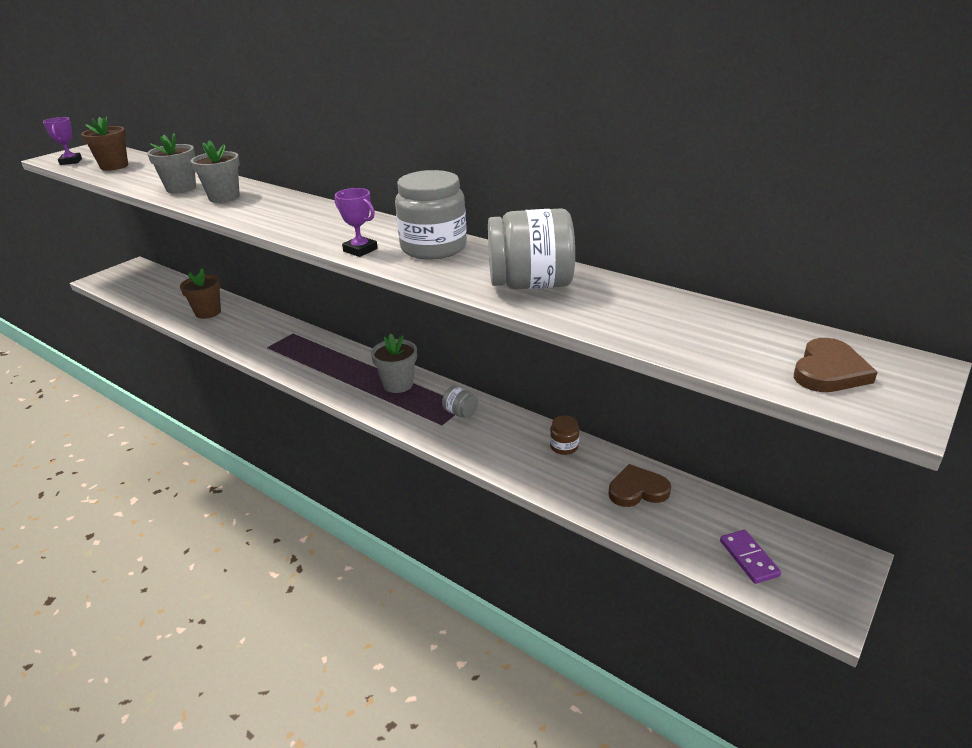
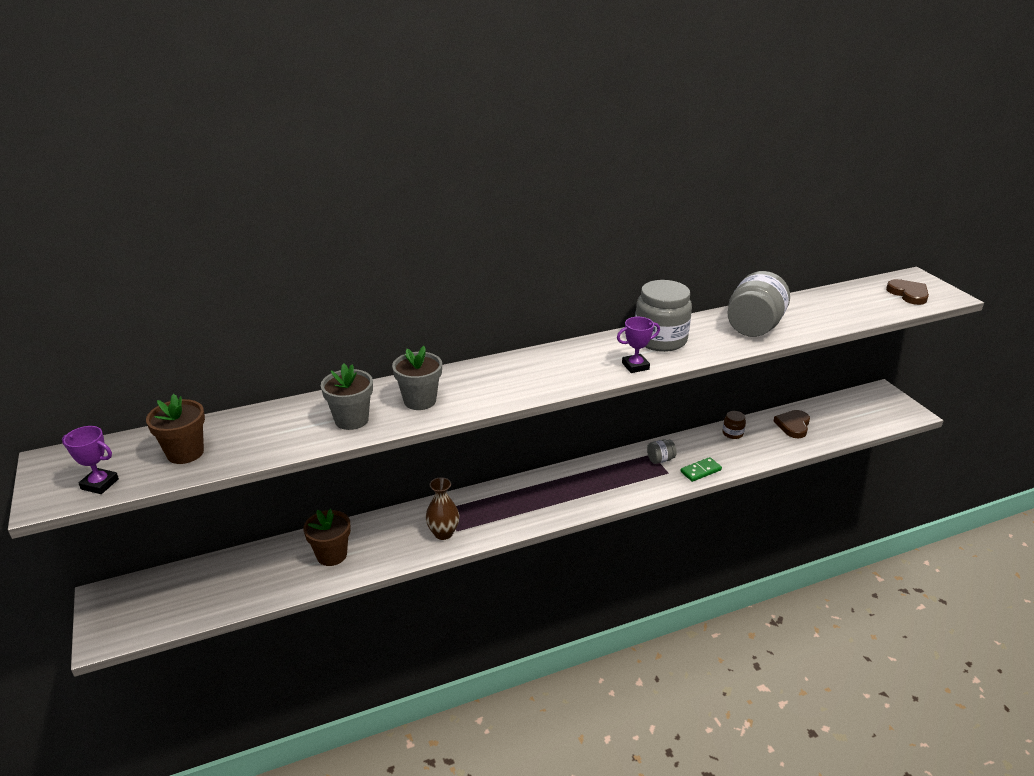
camera: 60 degrees left, 0 degrees up
grey flower pot [371,333,417,393] -> none
purple domino [720,530,781,584] -> none
none -> brown vase [425,477,459,540]
none -> green domino [680,457,722,482]

